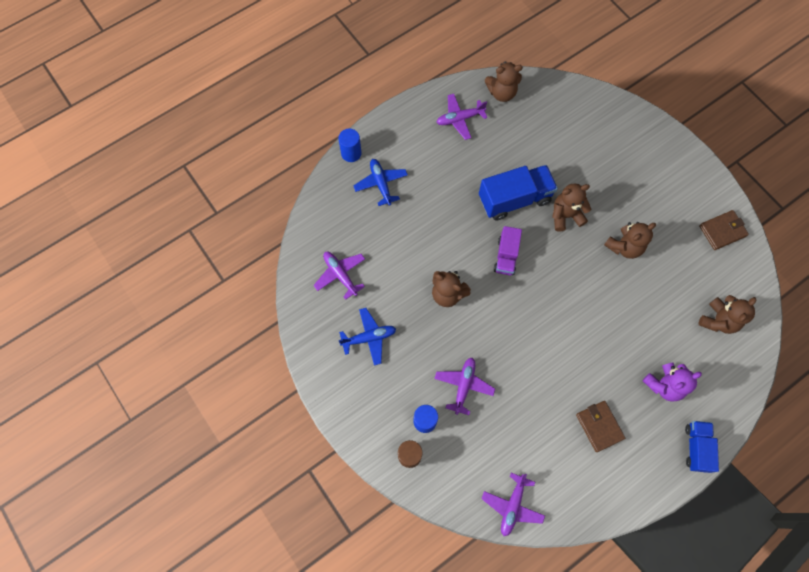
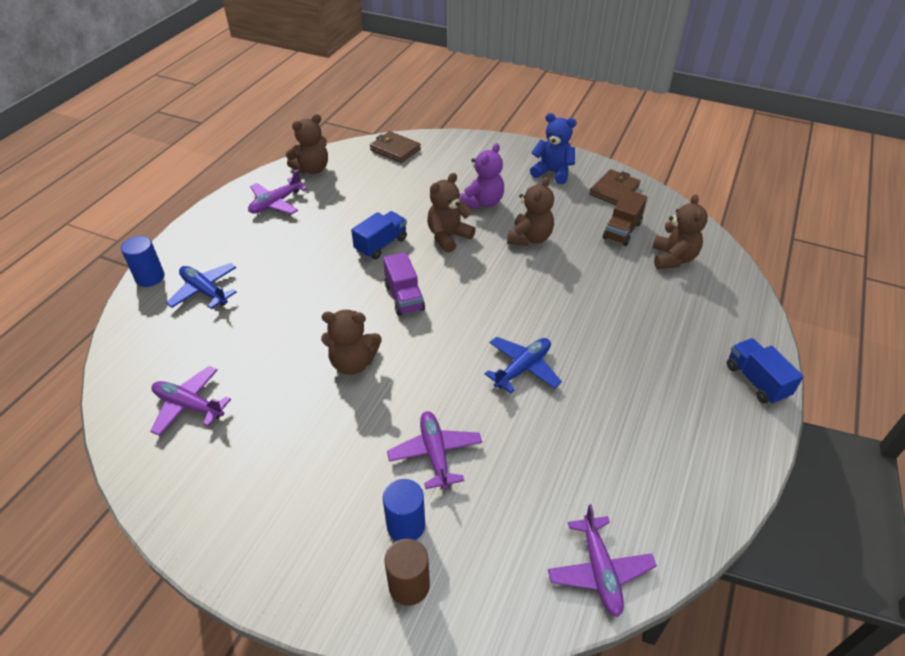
camera: 30 degrees left, 25 degrees down
blue plane [339,308,396,366] -> blue plane moved to [485,337,562,393]
blue truck [479,165,558,221] -> blue truck [351,211,407,260], size x0.60
brown wallet [576,401,625,452] -> brown wallet moved to [370,131,421,163]
purple teddy bear [642,363,702,402] -> purple teddy bear moved to [460,143,504,209]
none -> blue teddy bear [530,113,576,184]
none -> brown truck [603,190,647,246]

